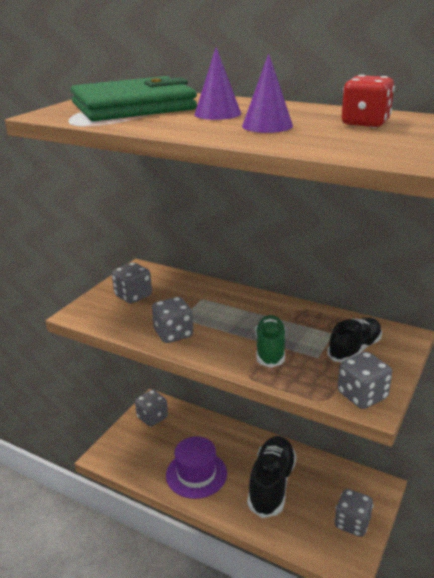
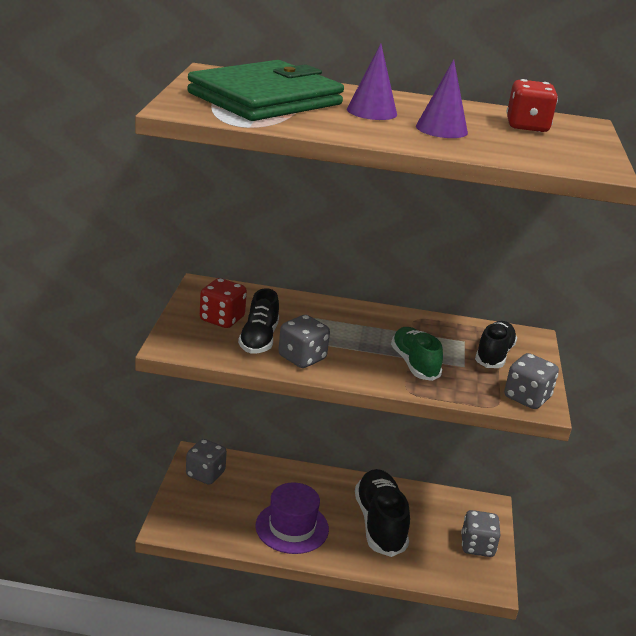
camera: 25 degrees left, 0 degrees up
grey dice [112,262,152,303] -> red dice [200,278,247,328]
none -> black shoe [238,288,279,354]

